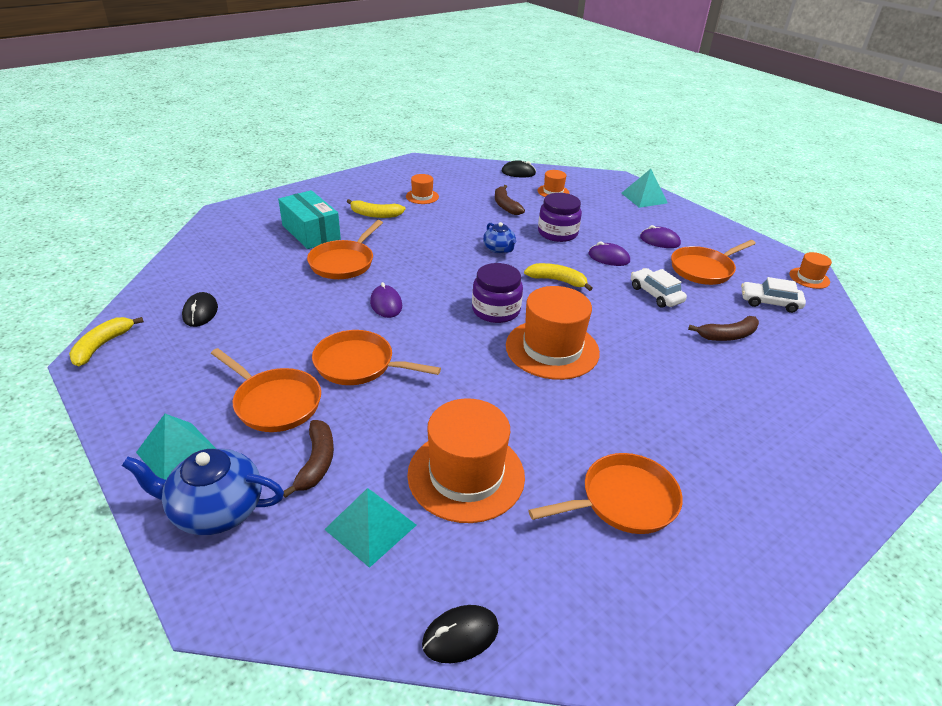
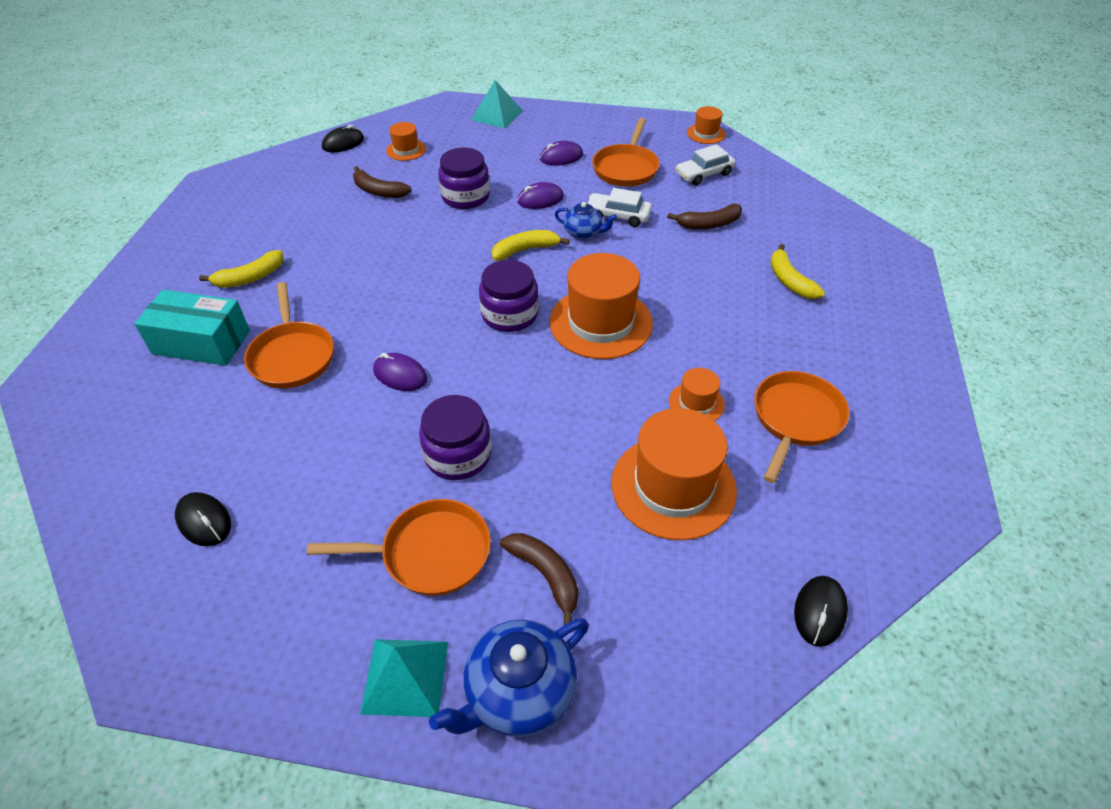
camera: 40 degrees left, 10 degrees up
yellow banana [69,317,144,366] -> yellow banana moved to [770,244,825,299]
orange pan [312,330,441,385] -> purple jar [419,395,491,480]
turquoise pyramid [324,488,416,568] -> none
orange hat [406,174,439,204] -> orange hat moved to [669,368,725,421]
blue teapot [483,222,516,253] -> blue teapot moved to [555,202,617,239]
brown banana [688,316,759,341] -> brown banana turned 45 degrees clockwise [667,204,742,229]

